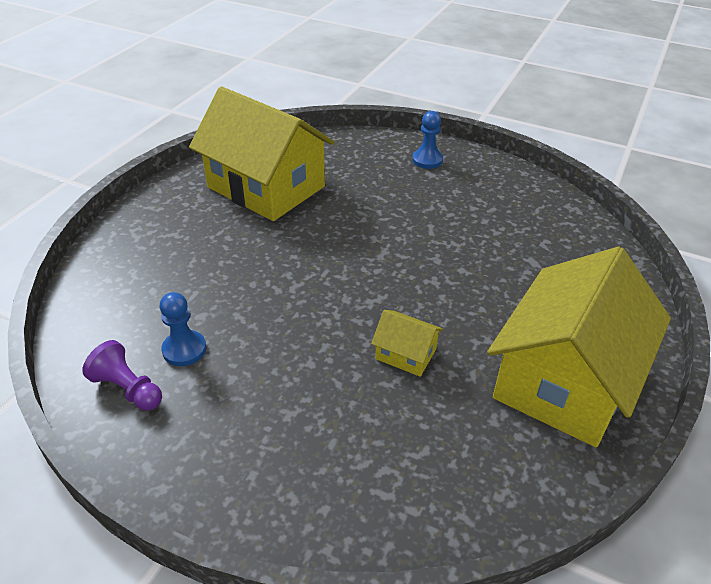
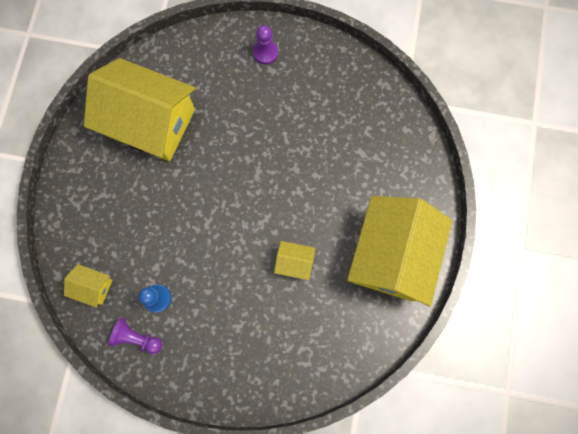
camera: 15 degrees left, 35 degrees up
blue pawn [412,111,443,169] -> purple pawn [253,25,278,64]
none -> yellow house [64,264,113,308]

